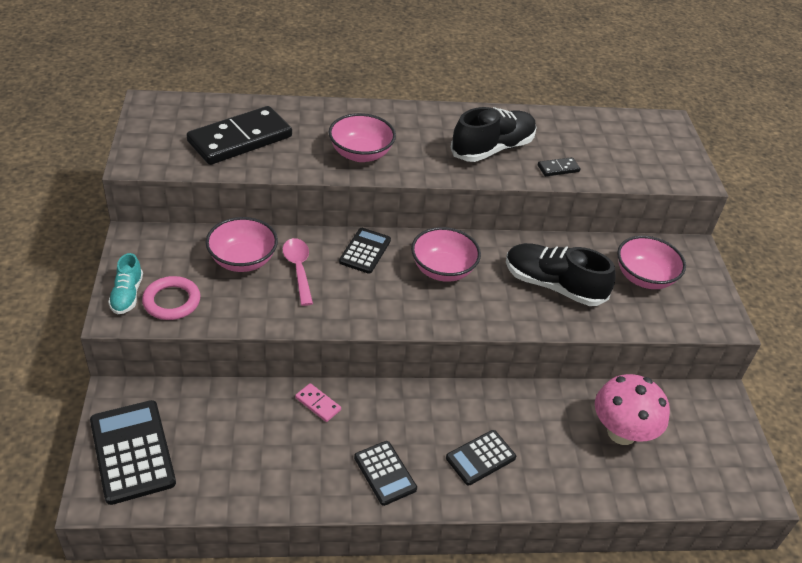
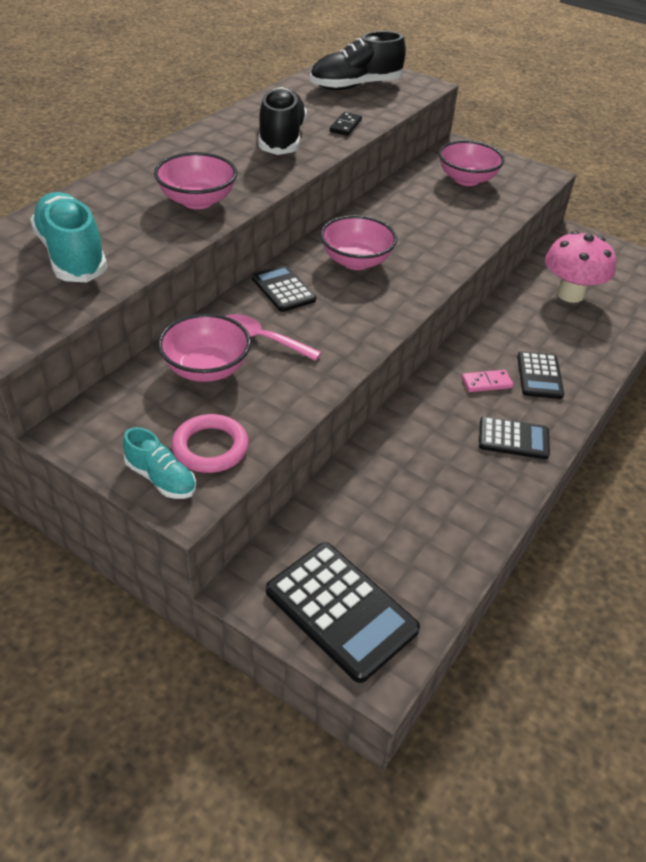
camera: 50 degrees left, 0 degrees up
black calculator [90,400,176,505] -> black calculator turned 150 degrees counterclockwise [266,542,420,683]
black domino [187,106,292,165] -> turquoise shoe [30,192,107,282]
pink domino [295,383,341,422] -> pink domino moved to [462,370,513,392]
black shoe [506,243,616,306] -> black shoe moved to [310,31,406,90]

